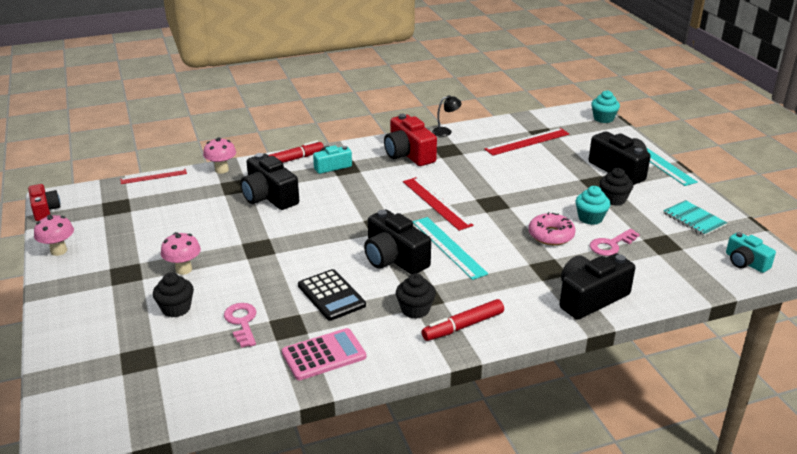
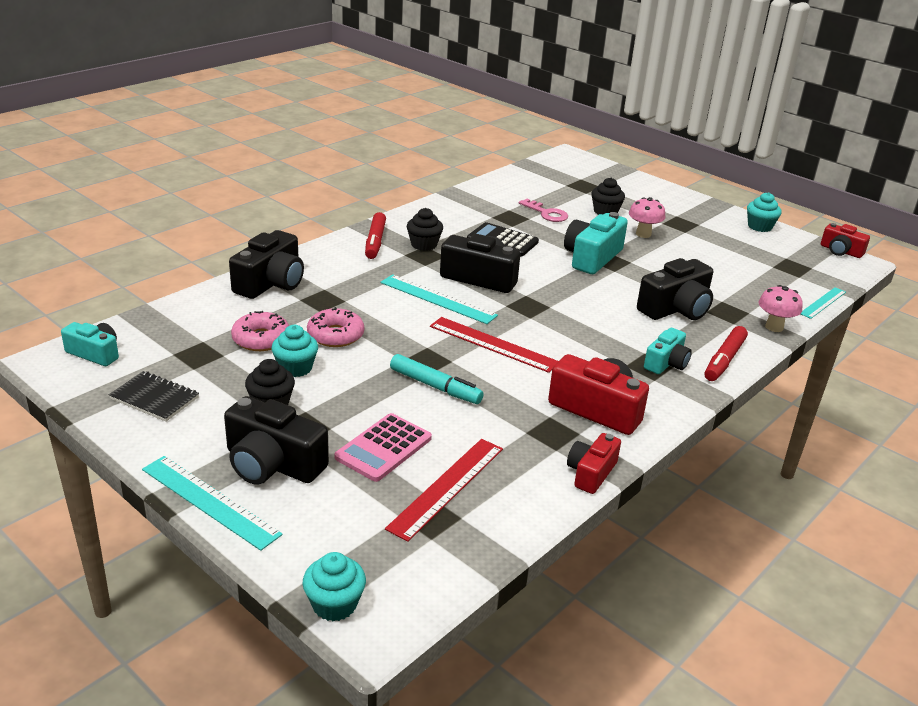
camera: 150 degrees right, 0 degrees up
pink mushroom [34,215,74,256] -> turquoise cupcake [747,192,782,232]
red ruler [120,169,187,184] -> turquoise ruler [801,287,846,319]
black camera [240,153,299,210] -> black camera turned 120 degrees clockwise [637,258,713,320]
pink calculator [282,328,366,381] -> pink calculator moved to [334,413,432,482]
red marker [422,299,504,341] -> red marker turned 150 degrees clockwise [365,212,386,259]
black lamp [432,95,461,137] -> red camera [567,433,621,494]
pink key [590,229,640,256] -> pink donut [231,311,289,351]
turquoise notebook [663,200,727,236] -> black notebook [109,371,199,422]
none -> turquoise marker [390,354,484,404]
none -> turquoise camera [564,212,628,274]

